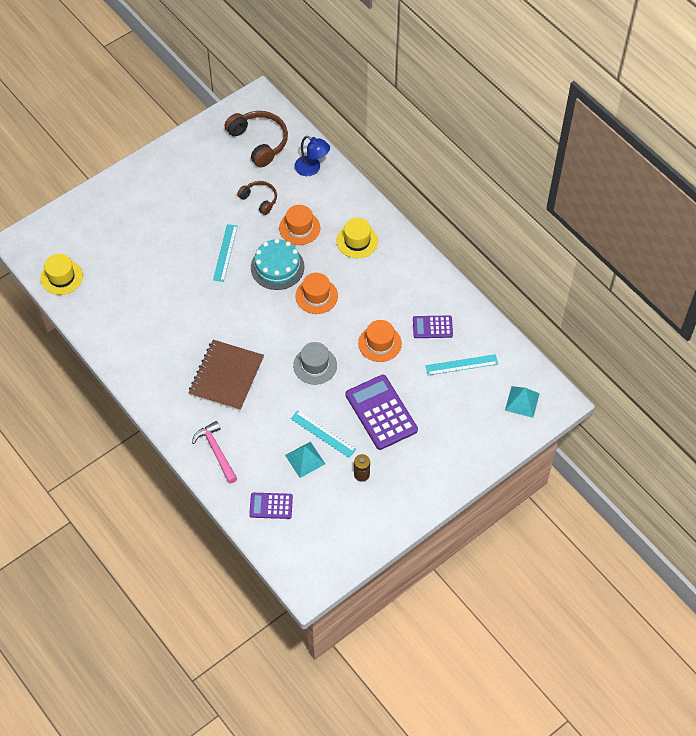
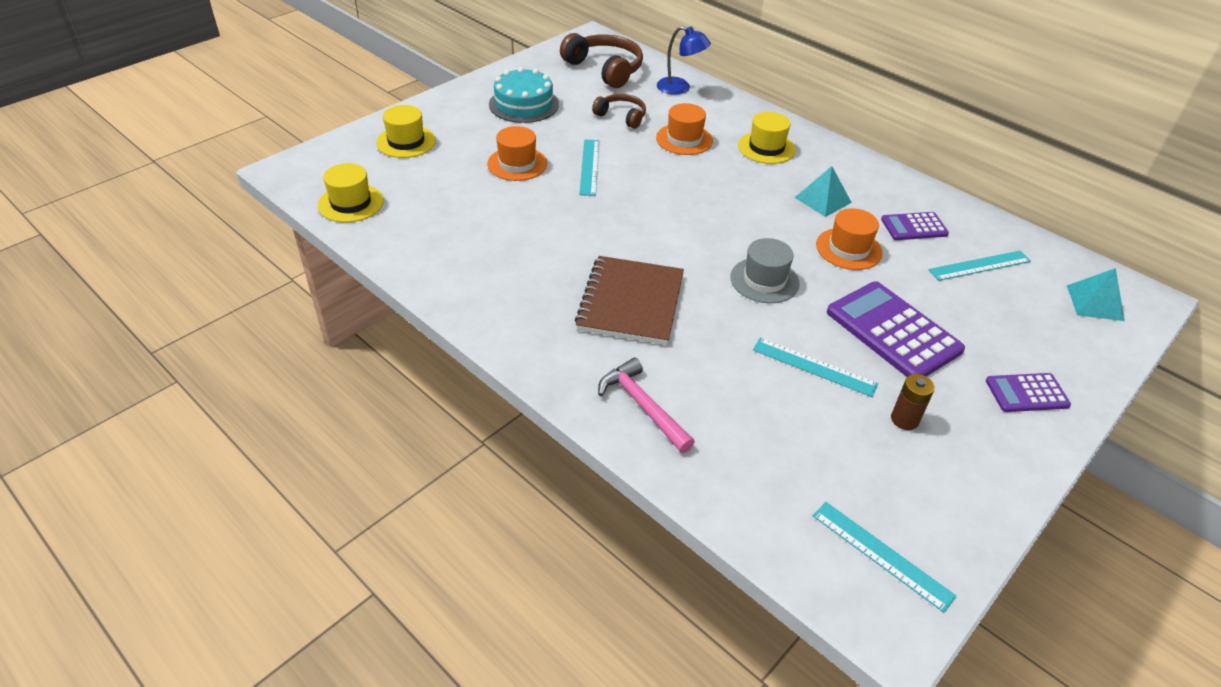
camera: 10 degrees left, 15 degrees down
purple calculator [249,493,293,519] -> purple calculator moved to [986,373,1071,412]
turquoise cake [251,239,305,290] -> turquoise cake moved to [489,67,559,123]
turquoise pyramid [285,442,325,478] -> turquoise pyramid moved to [795,166,852,217]
orange hat [295,273,338,314] -> orange hat moved to [487,126,547,181]
none -> yellow hat [376,105,436,158]
none -> turquoise ruler [813,502,957,613]

